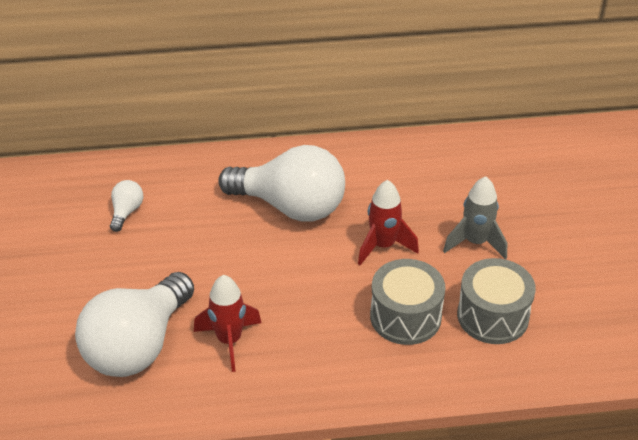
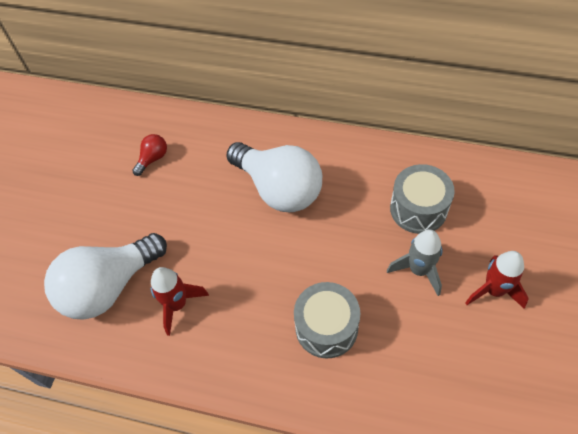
camera: 25 degrees right, 15 degrees up
white light bulb [110,180,143,232] -> red light bulb [132,134,167,176]
red rocket [358,180,419,265] -> red rocket moved to [465,251,529,309]
grey drum [457,258,536,344] -> grey drum moved to [390,164,455,234]

